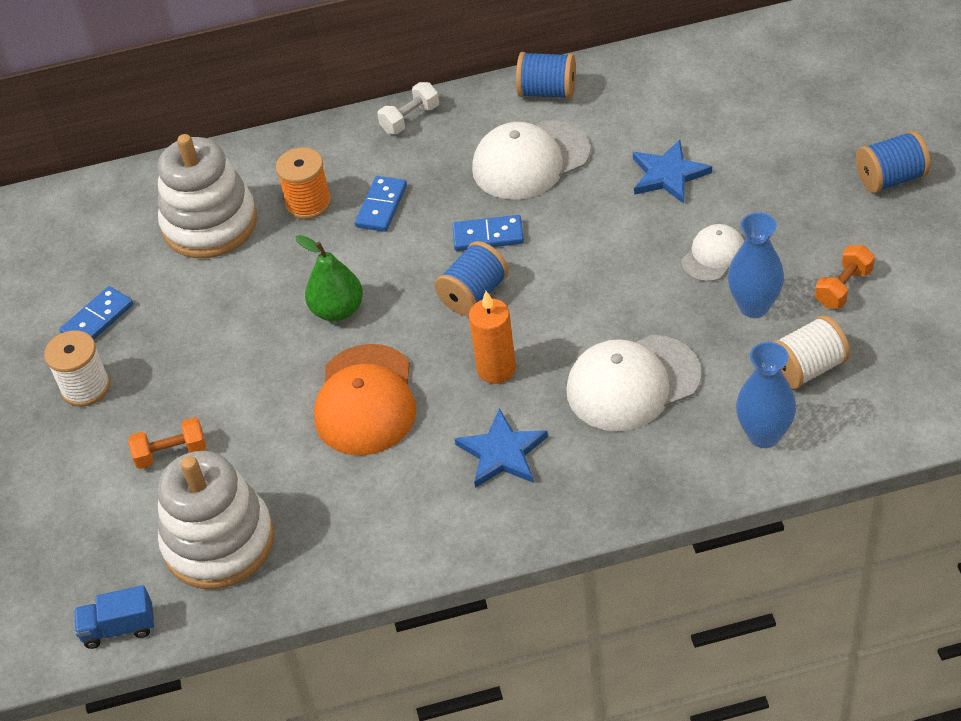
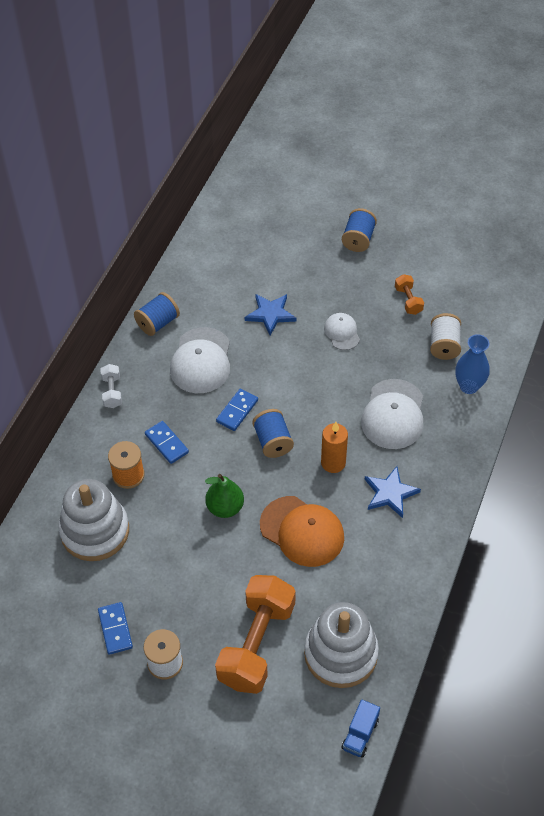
camera: 60 degrees left, 5 degrees up
orange dumbbell [129,417,206,469] -> orange dumbbell [215,575,296,694], size x2.25
blue vase [728,212,784,318] -> none

